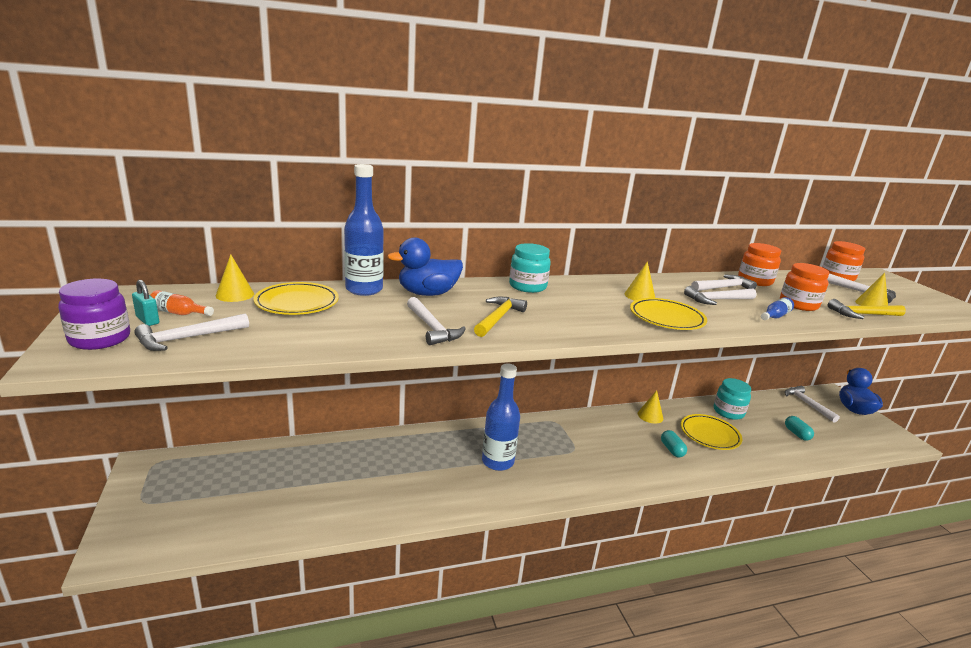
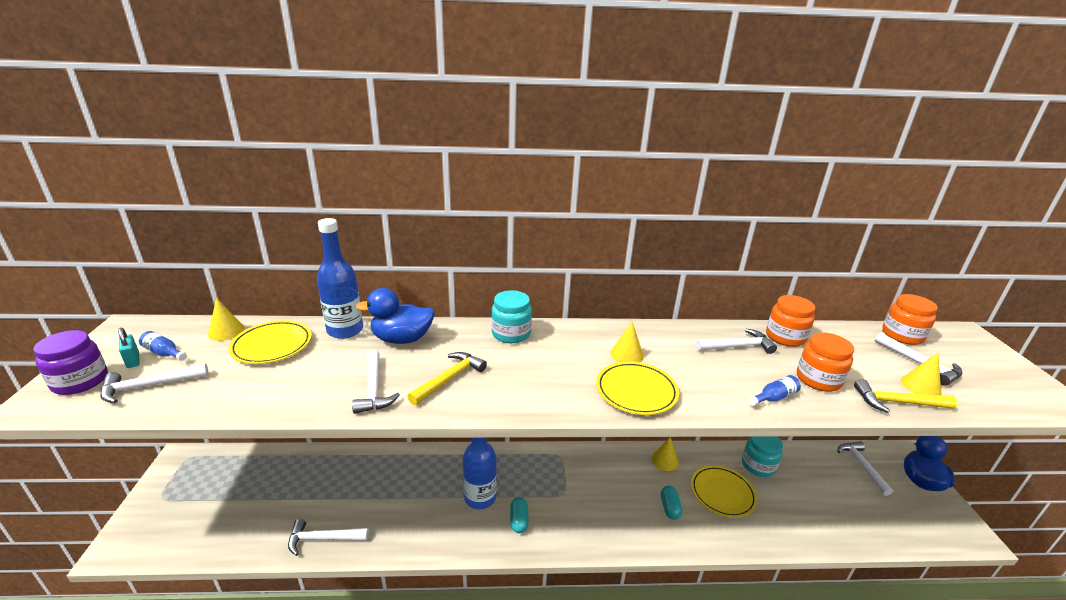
camera: 15 degrees right, 5 degrees up
orange bottle [150,290,214,316] -> blue bottle [139,331,187,361]
white hammer [684,286,757,305] -> white hammer moved to [288,519,369,556]
turquoise capsule [785,416,814,441] -> turquoise capsule moved to [510,497,529,533]

